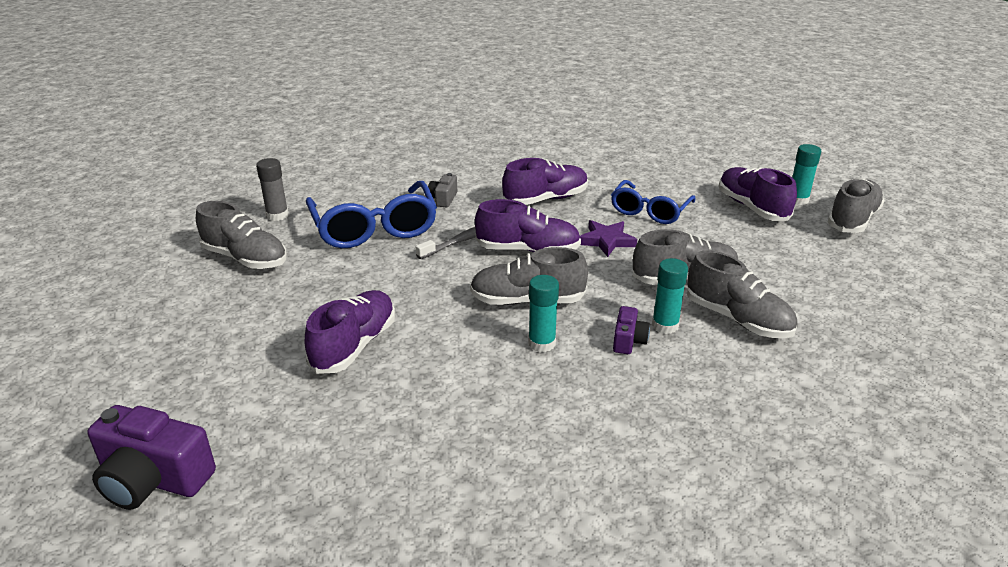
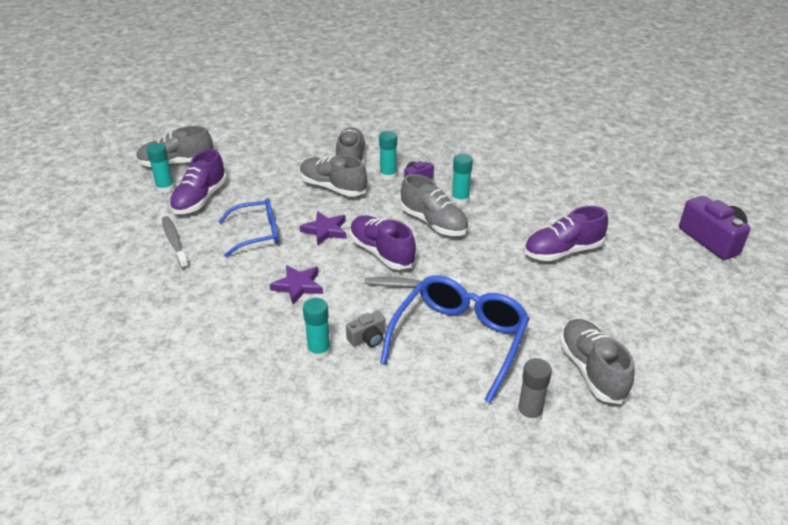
camera: 135 degrees left, 5 degrees up
purple shoe [502,158,588,205] -> purple star [269,265,323,305]
none -> grey toothbrush [162,216,189,269]
none -> turquoise glue stick [303,298,331,360]

